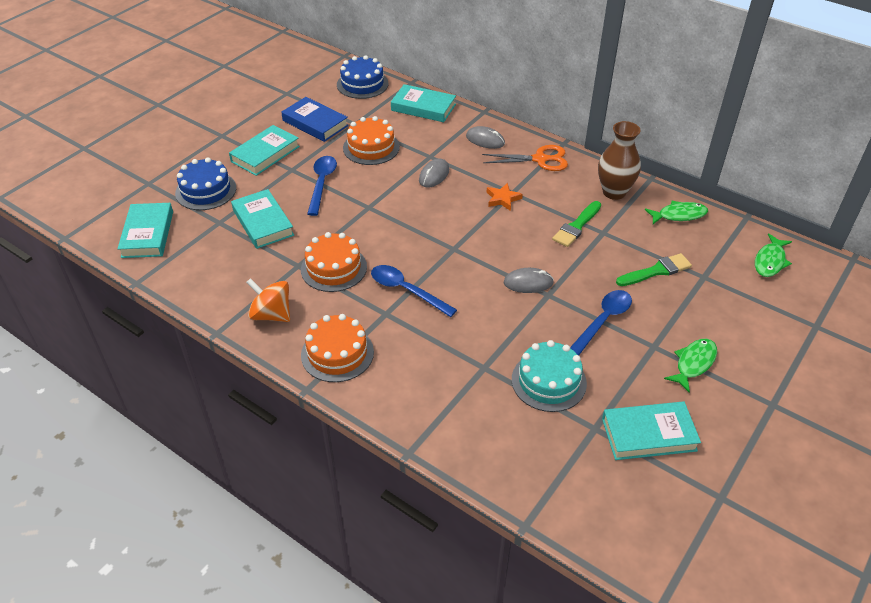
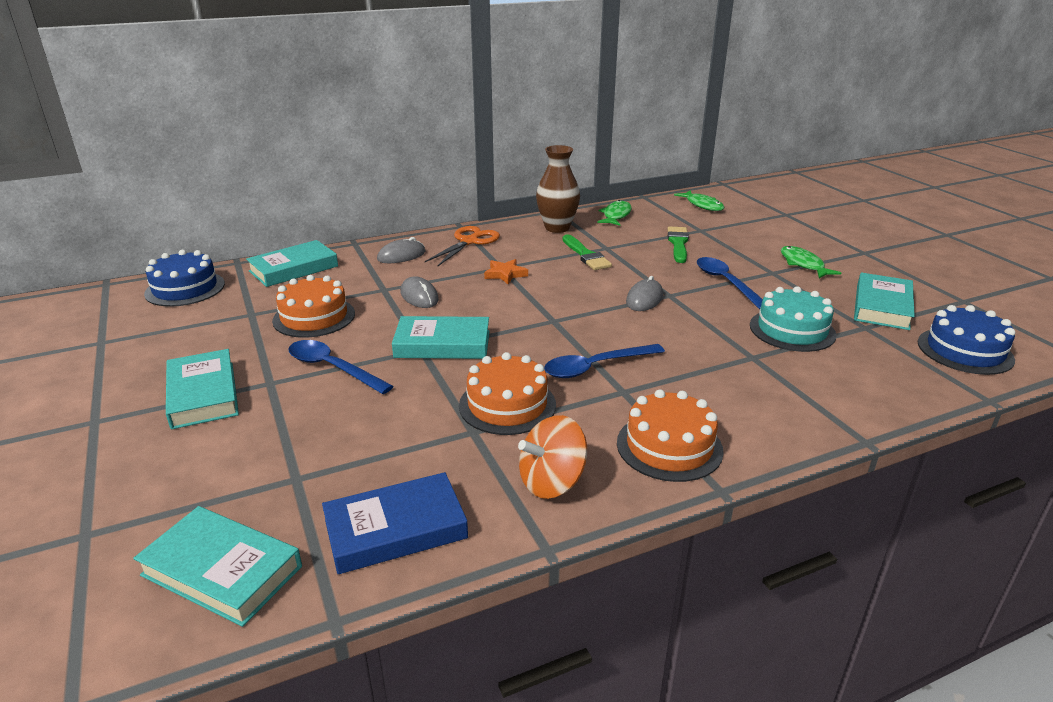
camera: 60 degrees left, 15 degrees down
blue cake [175,157,236,210] -> blue cake moved to [918,305,1015,375]
turquoise book [231,189,294,249] -> turquoise book moved to [392,316,490,359]
blue book [281,97,348,142] -> blue book moved to [322,472,468,574]

